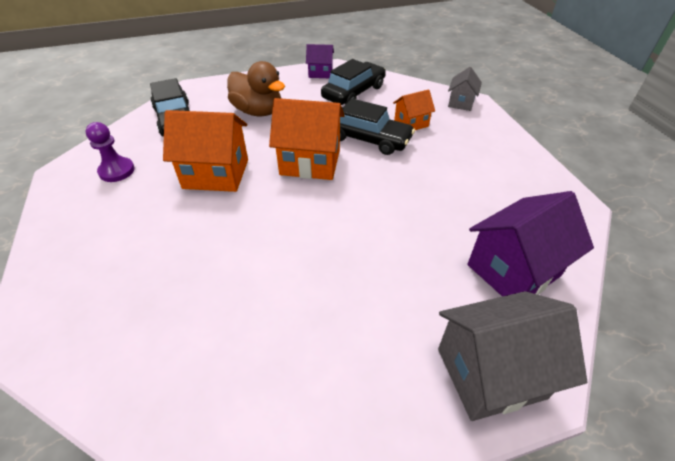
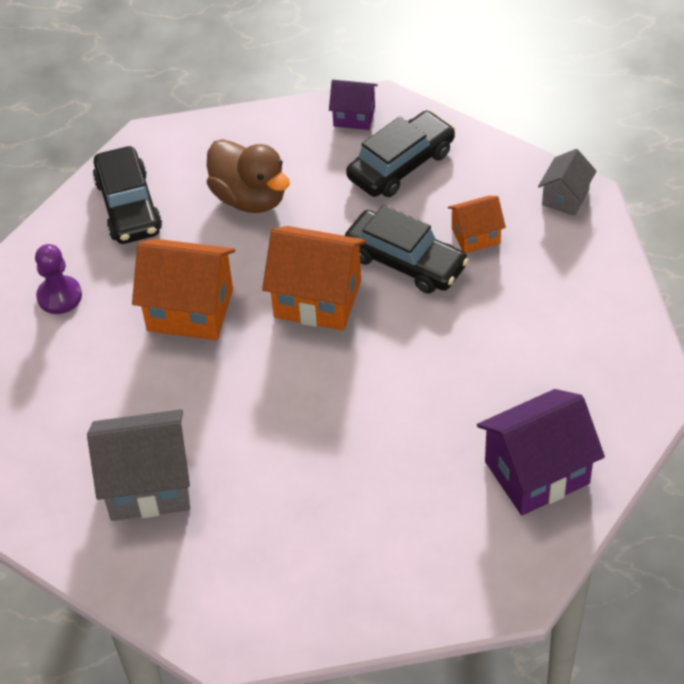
camera: 10 degrees right, 5 degrees up
grey house [438,291,587,421] -> grey house moved to [87,409,190,521]

